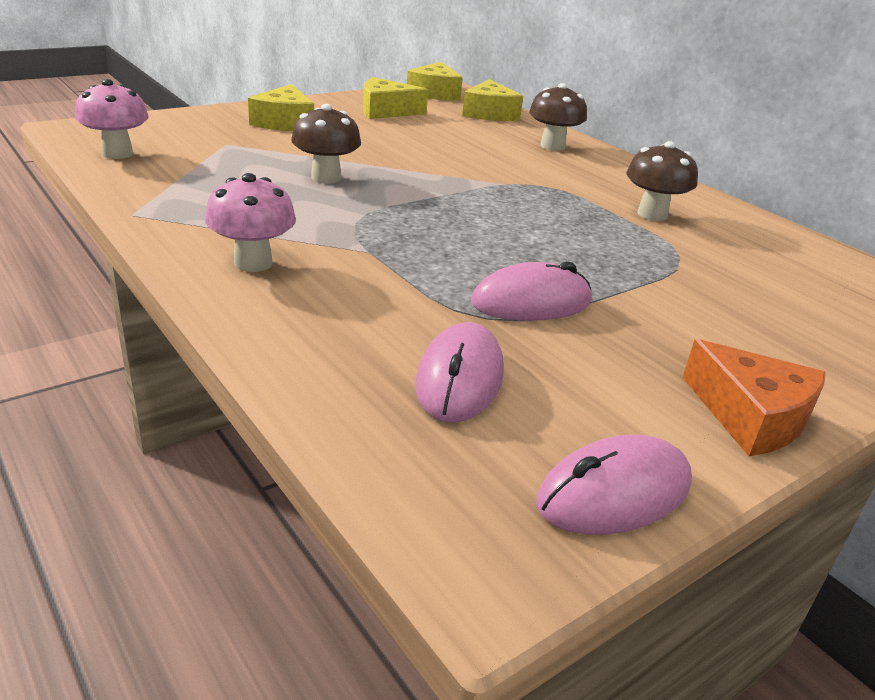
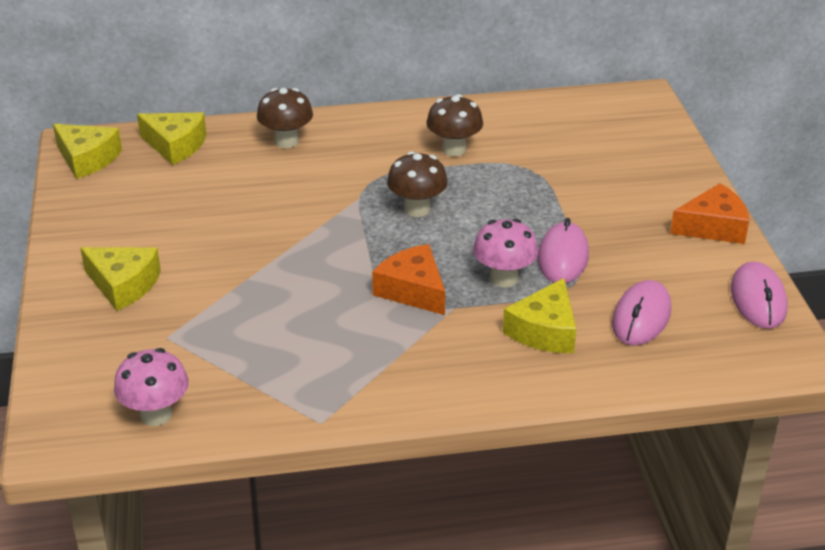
camera: 60 degrees left, 5 degrees up
pink mushroom [205,173,296,272] -> pink mushroom moved to [473,218,538,288]
brown mushroom [291,104,361,184] -> brown mushroom moved to [387,151,448,217]
yellow cheese [363,77,428,119] -> yellow cheese moved to [503,278,576,353]
pink mouse [415,322,504,423] -> pink mouse turned 75 degrees clockwise [612,280,671,346]
none -> orange cheese [372,244,445,315]

